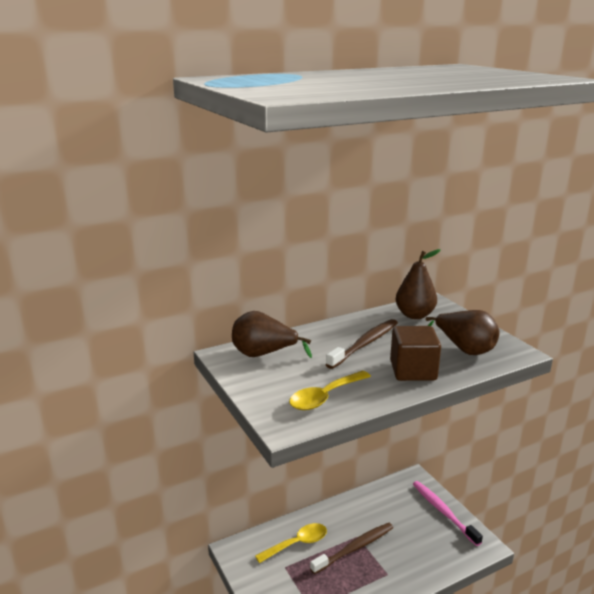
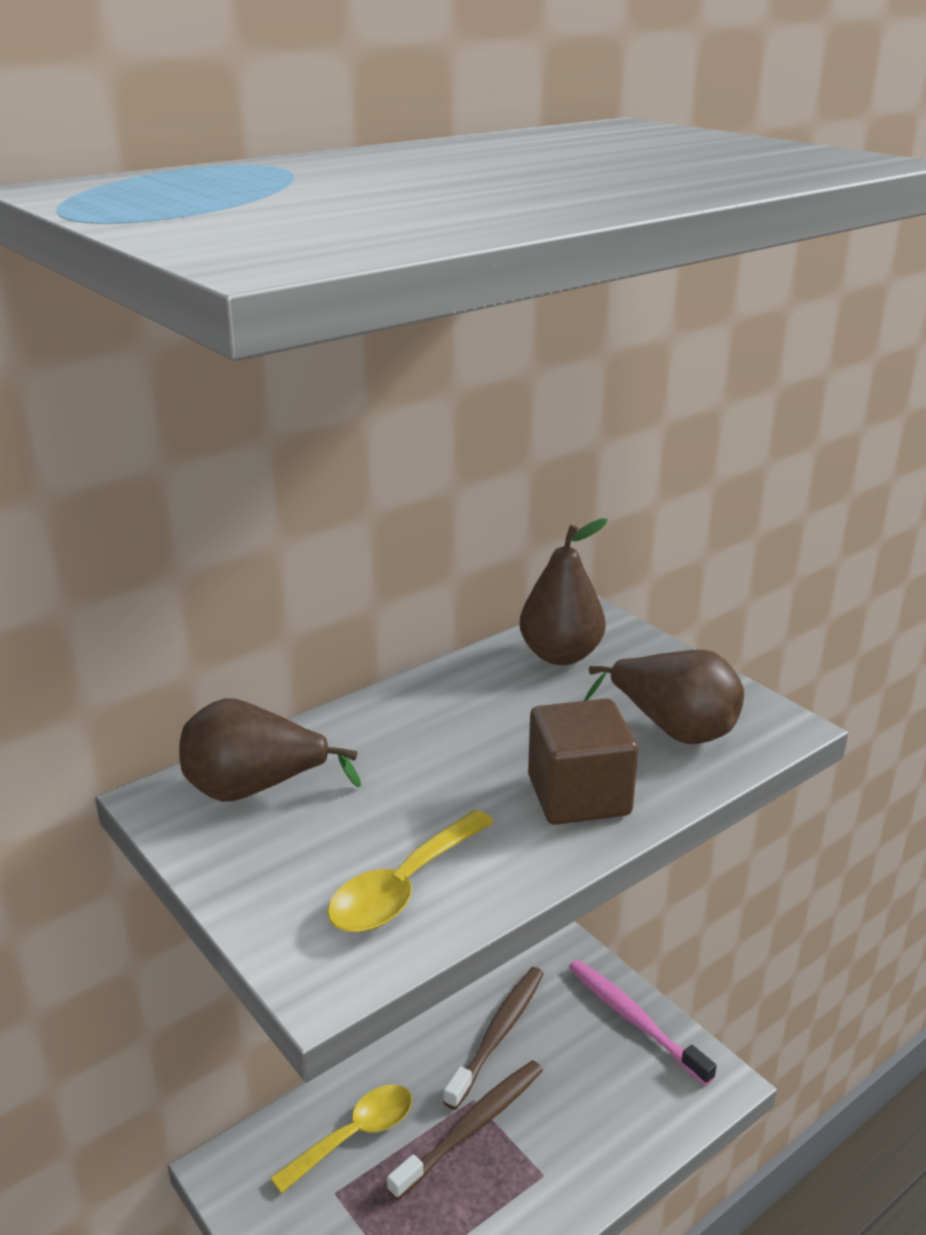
camera: 10 degrees left, 5 degrees up
brown toothbrush [325,319,398,369] -> brown toothbrush moved to [443,967,544,1110]

